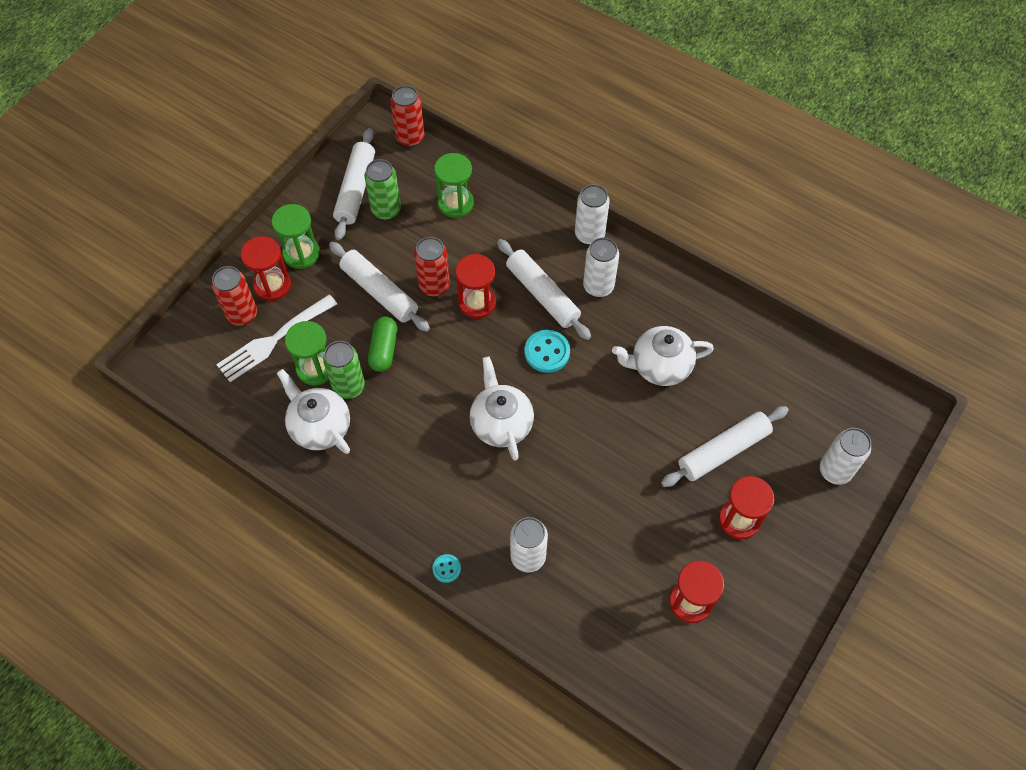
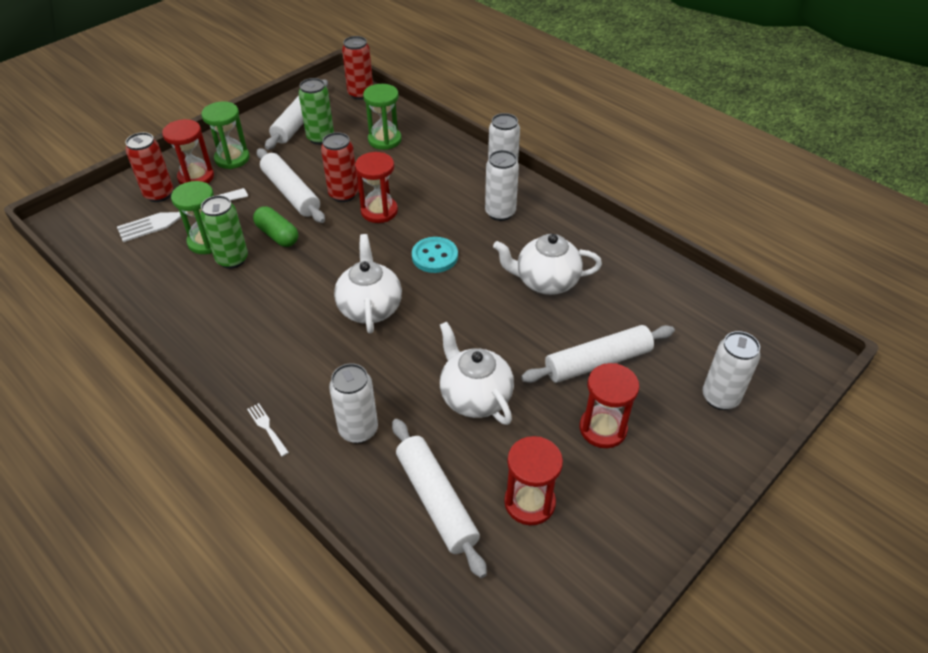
camera: 10 degrees right, 15 degrees down
white teapot [277,369,350,454] -> white teapot moved to [440,322,514,425]
green capsule [368,317,397,372] -> green capsule turned 60 degrees counterclockwise [253,206,298,247]
turquoise button [432,554,461,583] -> white fork [247,403,289,457]
white rolling pin [497,239,591,340] -> white rolling pin moved to [392,419,487,578]

